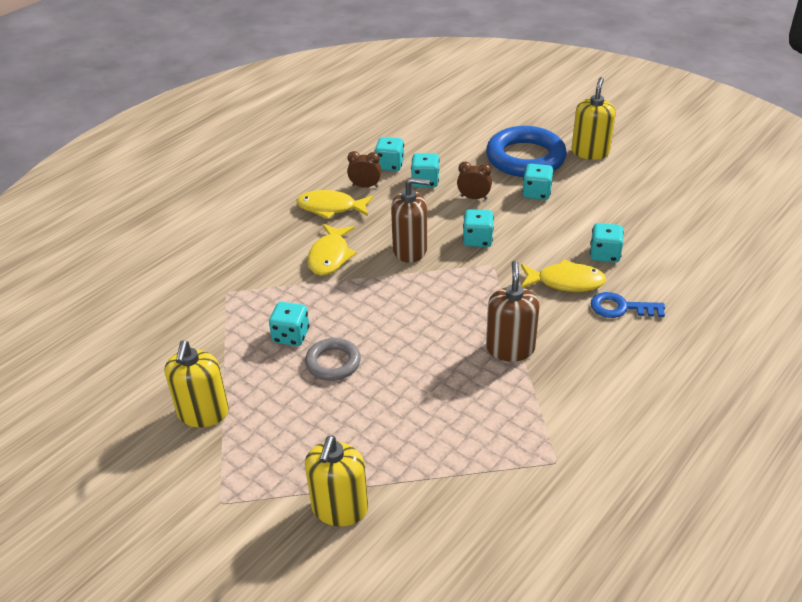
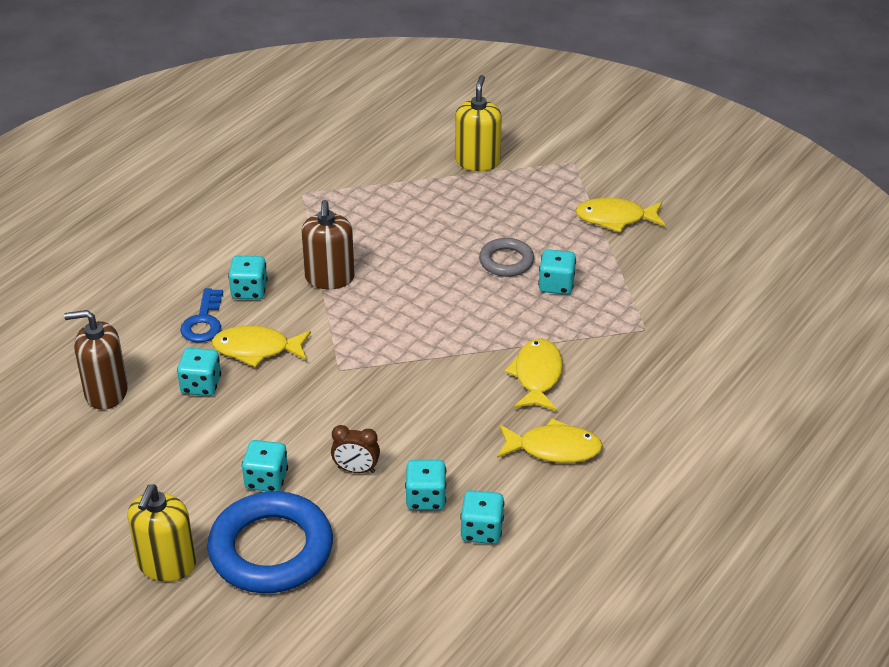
camera: 175 degrees right, 0 degrees up
yellow soap dispenser [165,340,229,428] -> yellow fish [575,198,665,233]
brown clock [347,151,381,188] -> none
brown soap dispenser [391,177,430,263] -> brown soap dispenser moved to [64,310,128,410]
turquoise dice [463,209,494,247] -> turquoise dice moved to [228,256,268,299]
blue key [591,292,665,318] -> blue key turned 90 degrees clockwise [180,288,223,343]

